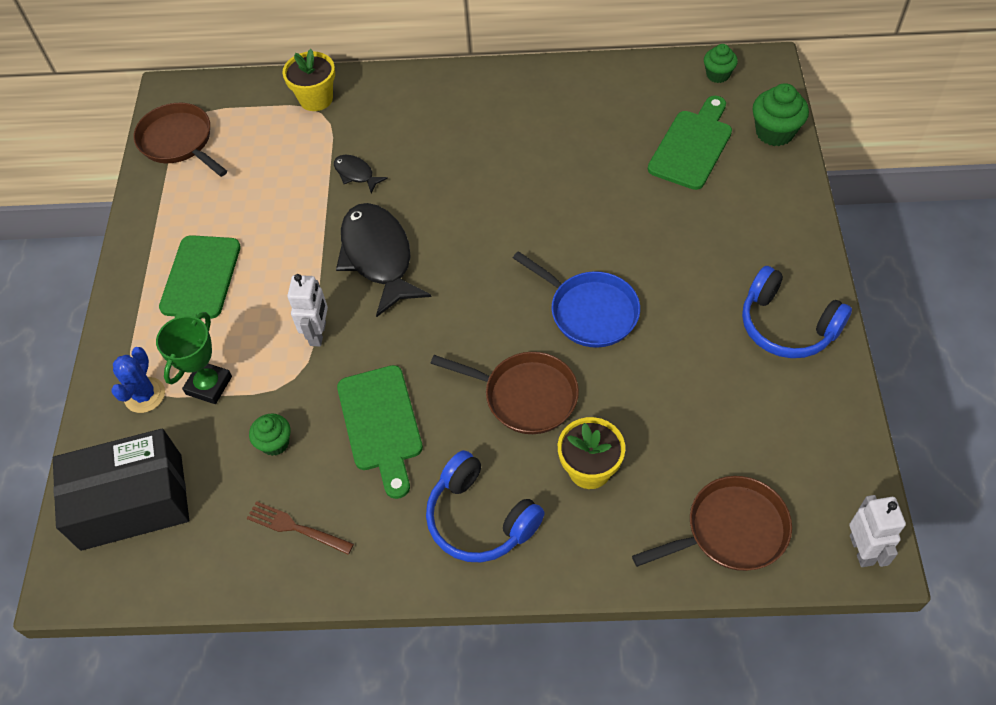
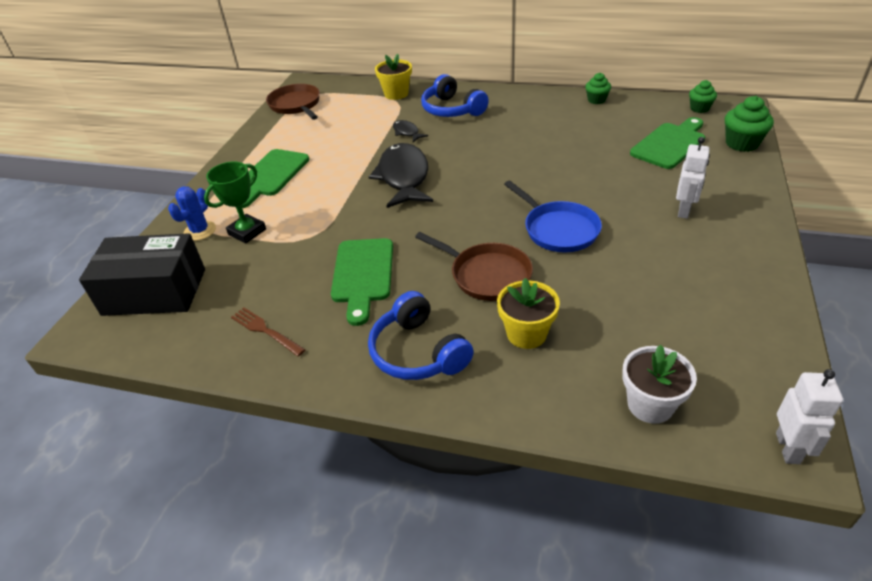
camera: 15 degrees right, 15 degrees down
green cupcake [249,413,291,456] -> green cupcake moved to [585,73,611,104]
white robot [288,274,328,347] -> white robot moved to [676,137,710,219]
brown pan [632,476,792,571] -> white flower pot [622,345,697,424]
blue headphones [742,266,852,358] -> blue headphones moved to [421,74,489,117]

